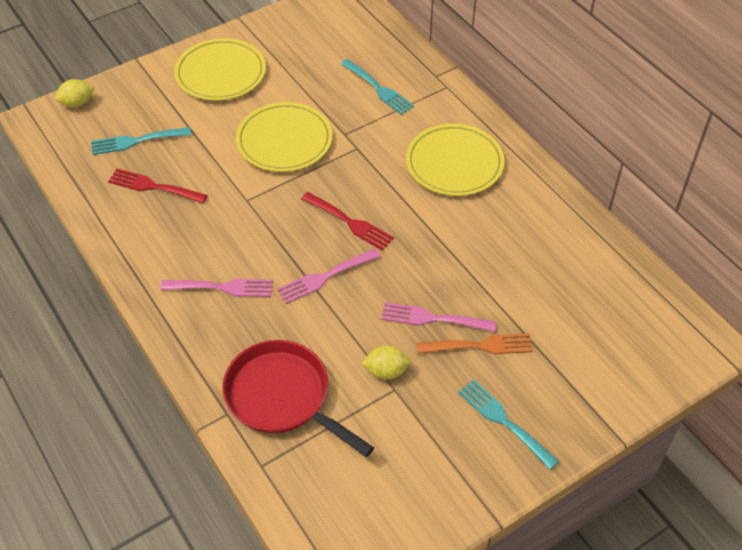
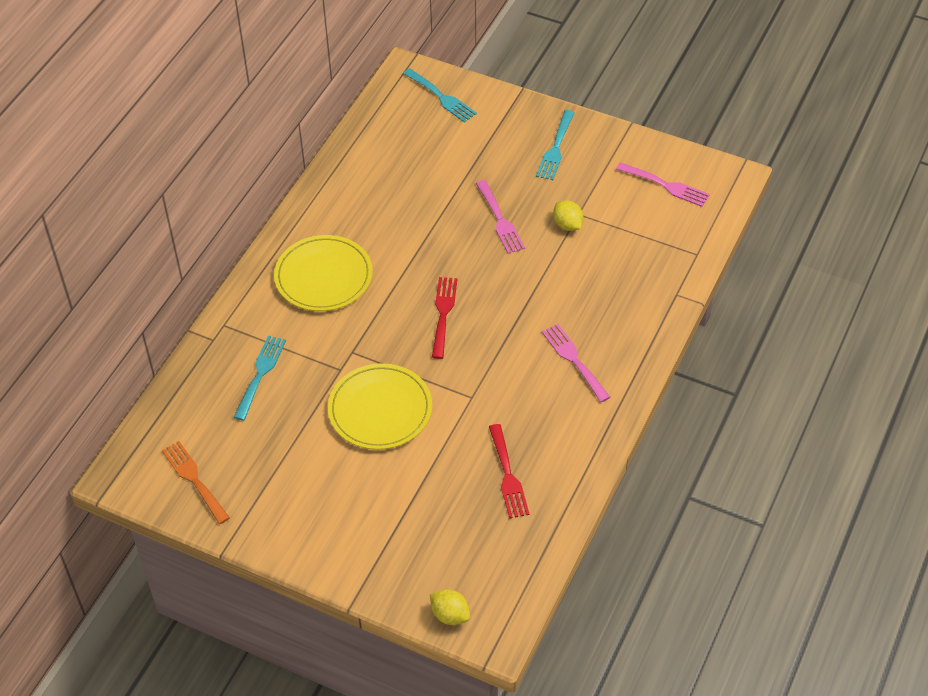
camera: 120 degrees left, 0 degrees up
turquoise fork [91,127,191,155] -> turquoise fork moved to [403,68,477,123]
yellow plate [174,38,266,101] -> none
red pan [222,340,374,457] -> none
pink fork [277,248,381,304] -> pink fork moved to [616,162,710,207]
orange fork [416,333,533,354] -> orange fork moved to [162,441,230,524]

